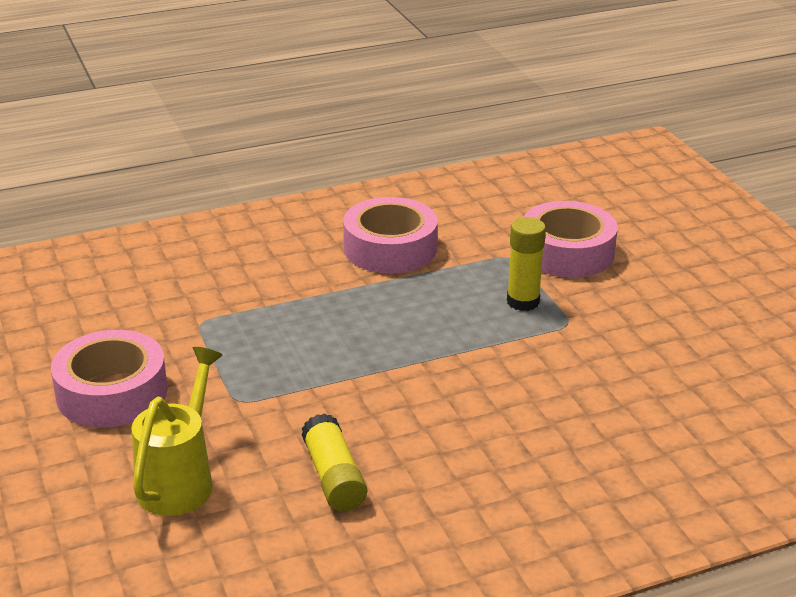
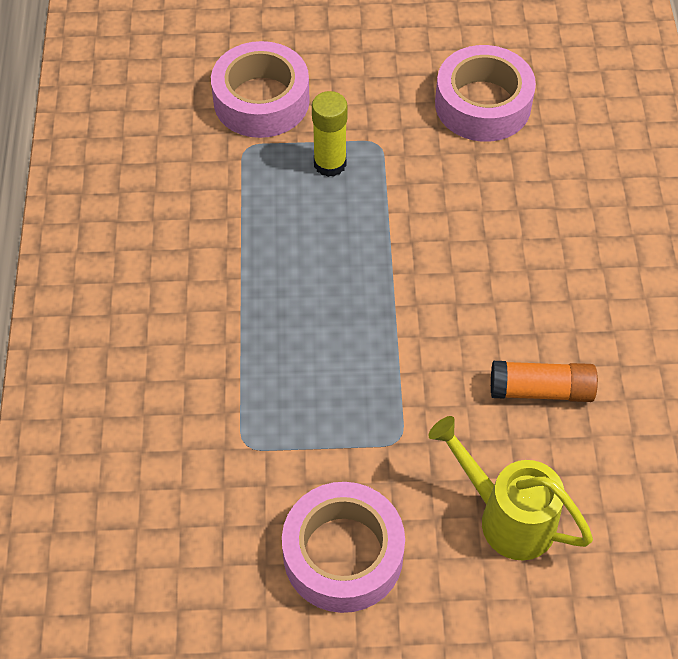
camera: 70 degrees left, 25 degrees up
yellow glue stick [301,413,367,511] -> orange glue stick [491,361,598,402]
pink tape [343,197,438,274] -> pink tape moved to [435,45,536,142]

